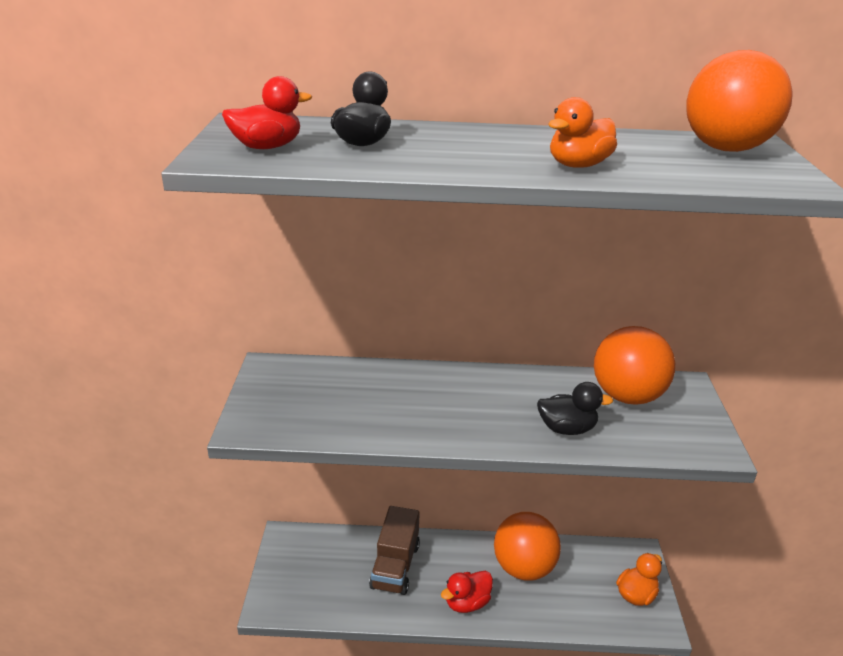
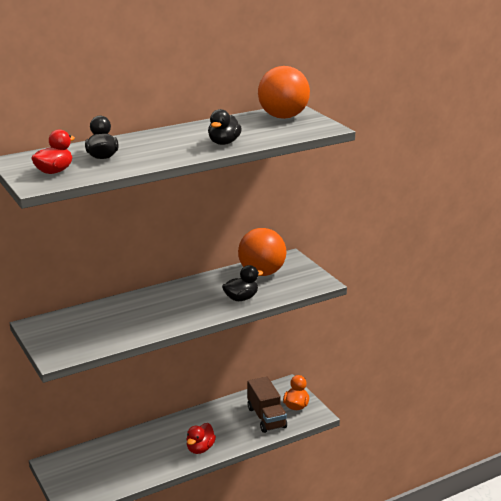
camera: 30 degrees left, 5 degrees down
brown truck [369,506,420,595] -> brown truck moved to [247,377,287,433]
orange ball [494,512,561,581] -> none
orange duck [548,97,617,168] -> black duck [208,109,242,145]

